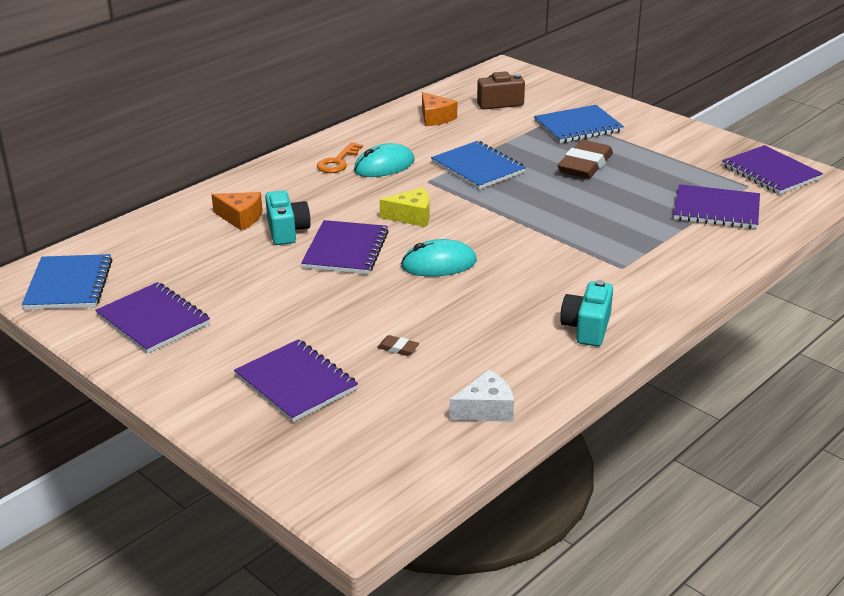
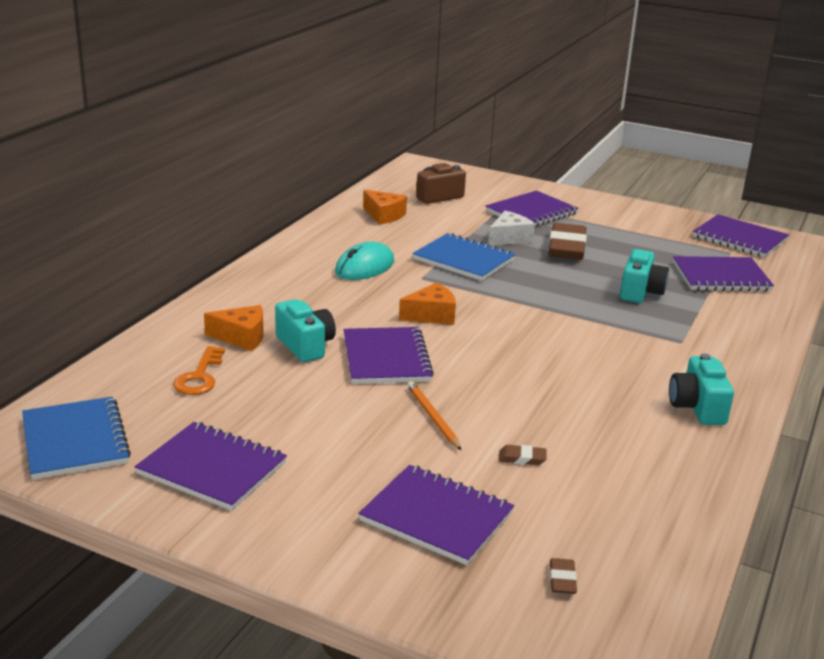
camera: 20 degrees left, 5 degrees down
orange key [317,142,363,173] -> orange key moved to [173,346,225,395]
yellow cheese [380,187,429,227] -> orange cheese [399,283,456,324]
turquoise mouse [401,239,477,276] -> none
white cheese [450,370,514,422] -> white cheese moved to [488,211,535,246]
blue notebook [534,105,624,143] -> purple notebook [486,191,579,227]
none -> orange pencil [407,381,461,450]
none -> brown eraser [550,558,577,594]
none -> turquoise camera [620,249,669,303]

